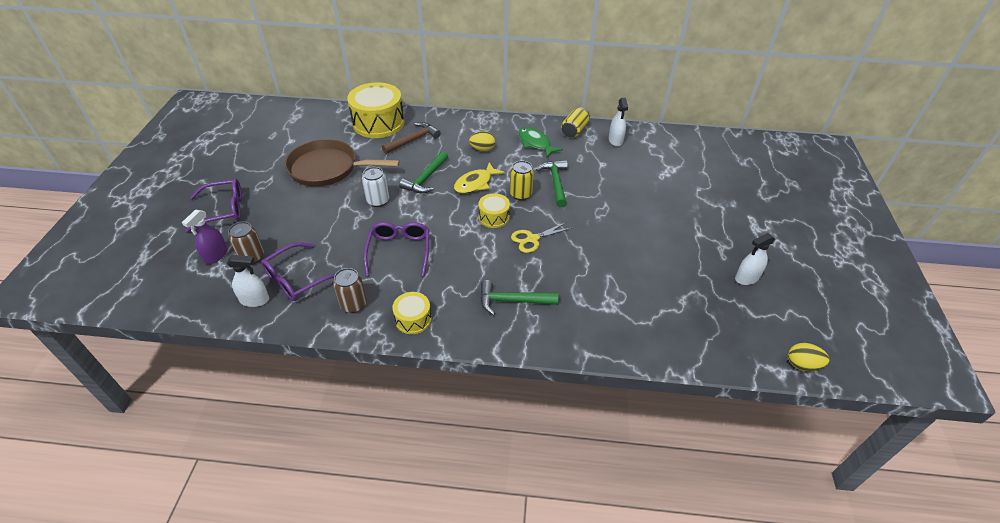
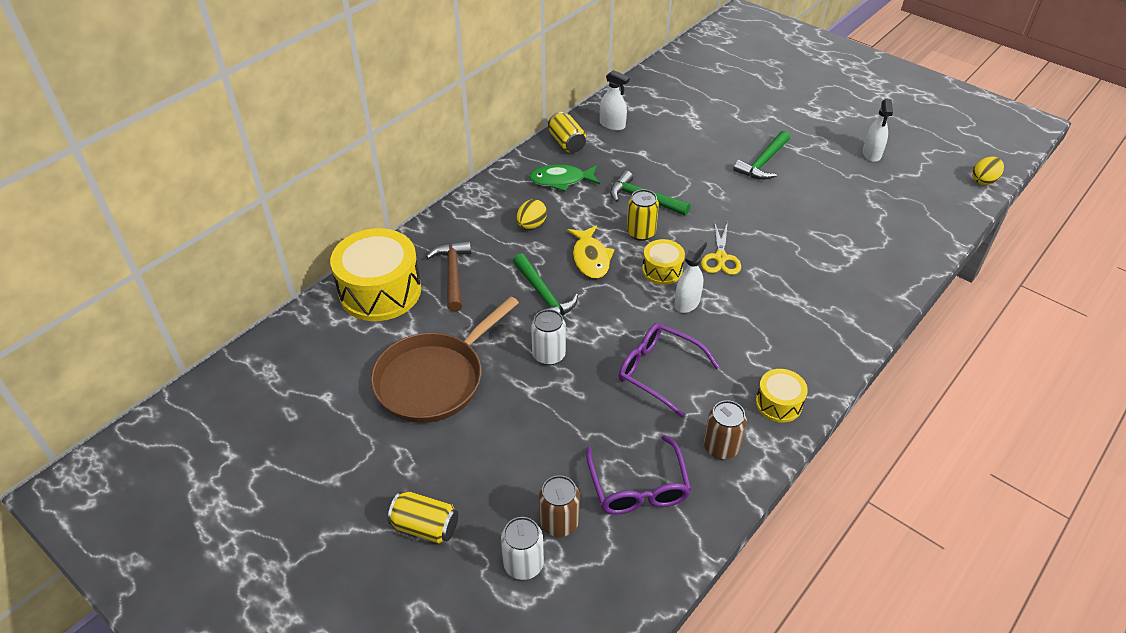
camera: 55 degrees left, 0 degrees up
purple spray bottle [182,210,228,264] -> white can [501,517,544,580]
purple glasses [185,179,242,233] -> yellow can [388,491,458,544]
white spray bottle [226,255,269,307] -> white spray bottle moved to [674,239,707,313]
green hammer [481,280,559,315] -> green hammer moved to [733,131,790,180]

